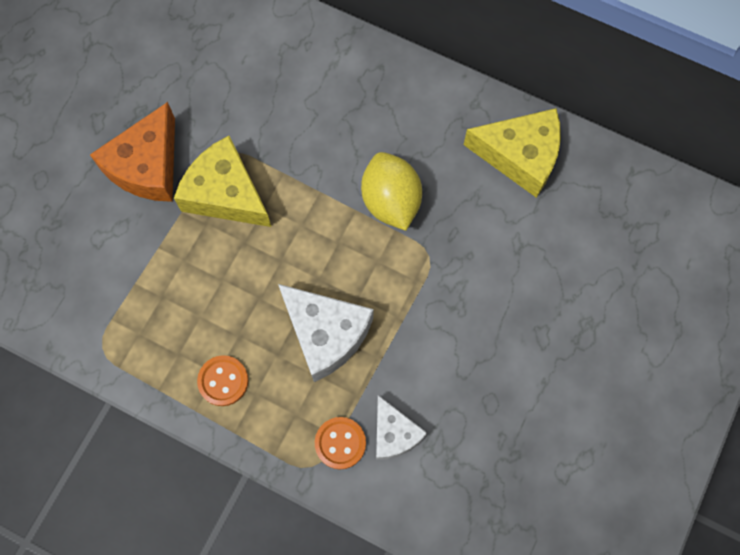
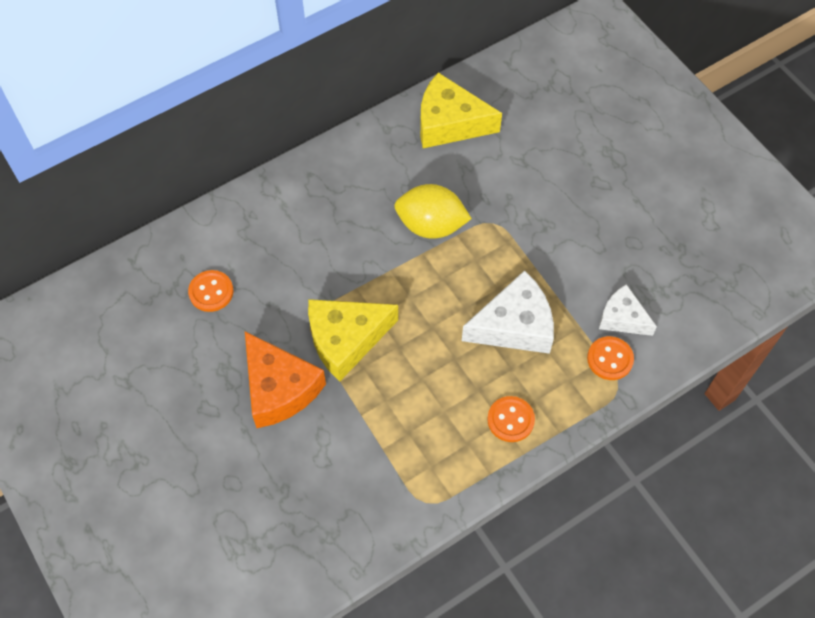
camera: 60 degrees left, 10 degrees down
white cheese [376,395,427,460] -> white cheese turned 150 degrees counterclockwise [599,284,657,336]
yellow cheese [463,108,561,198] -> yellow cheese turned 120 degrees counterclockwise [420,72,502,148]
none -> orange button [188,270,234,312]

